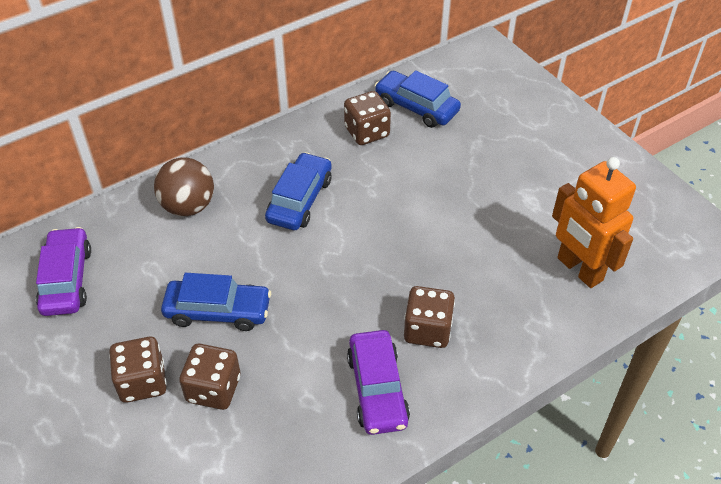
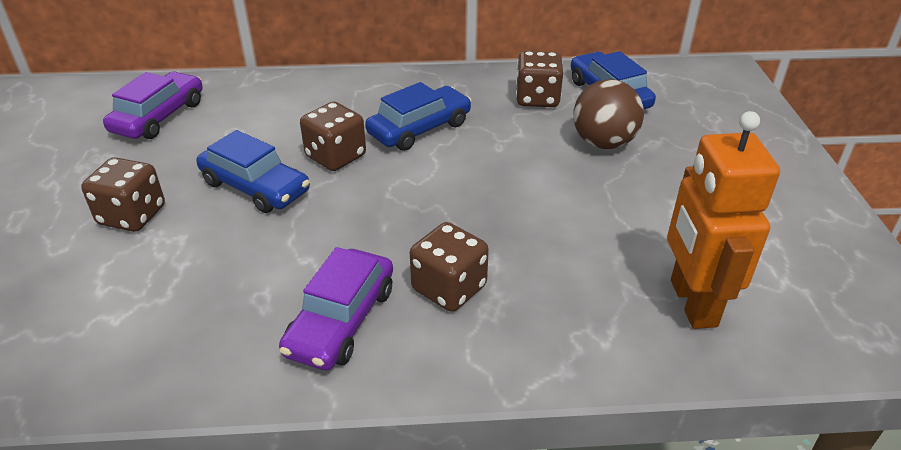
camera: 30 degrees right, 10 degrees down
brown ball [154,158,214,216] -> brown ball moved to [573,79,644,149]
brown dice [179,343,240,410] -> brown dice moved to [300,102,366,171]

